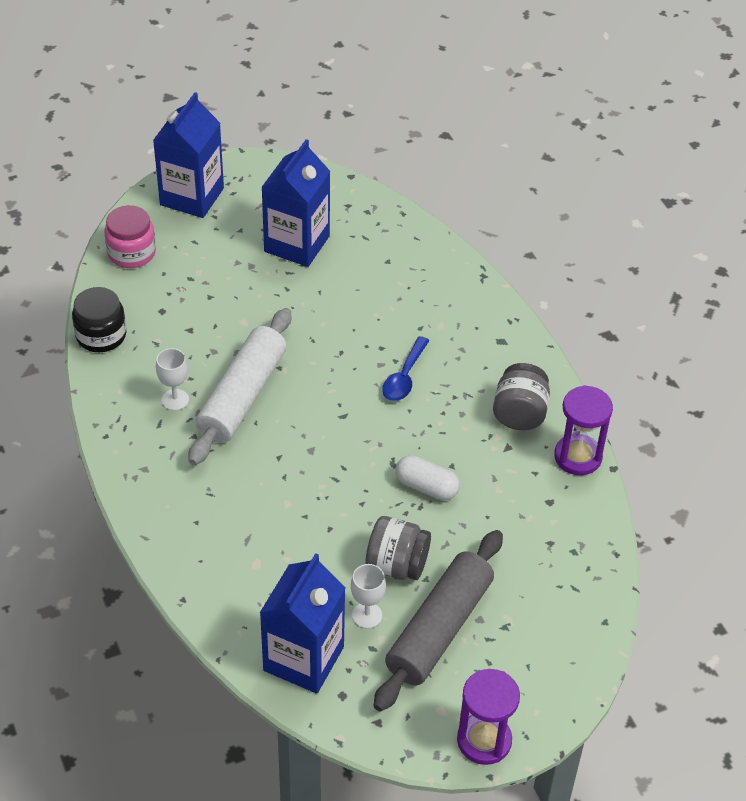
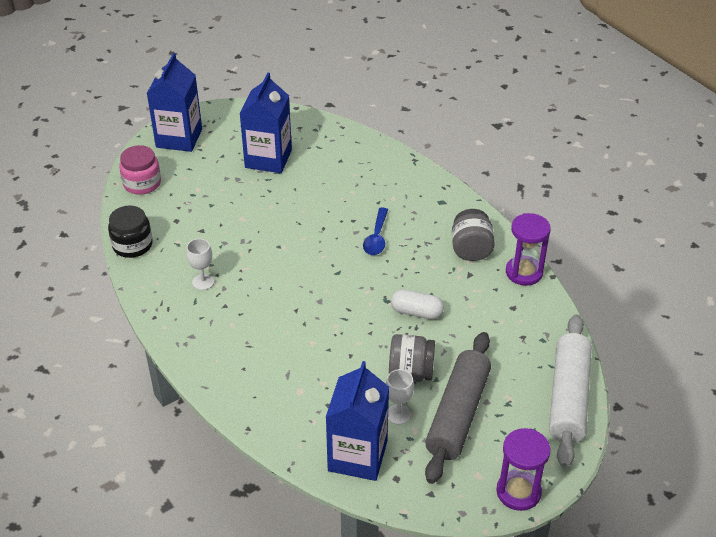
camera: 10 degrees left, 5 degrees down
white rolling pin [188,308,291,465] -> white rolling pin moved to [549,314,592,468]

